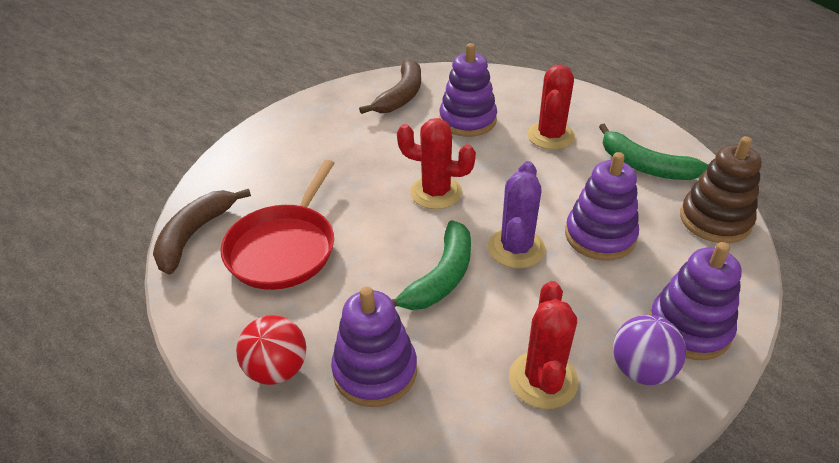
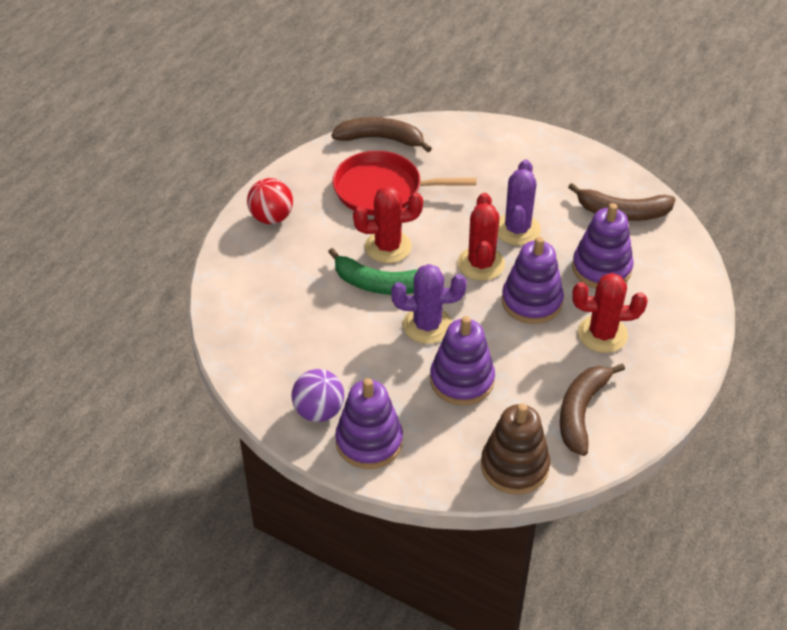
camera: 75 degrees right, 5 degrees up
purple stacking toy [331,286,417,407] -> purple stacking toy moved to [502,237,564,324]
red cactus [509,281,578,409] -> red cactus moved to [353,186,423,263]
green banana [599,124,708,180] -> brown banana [560,363,625,456]
none -> purple cactus [498,160,541,245]

